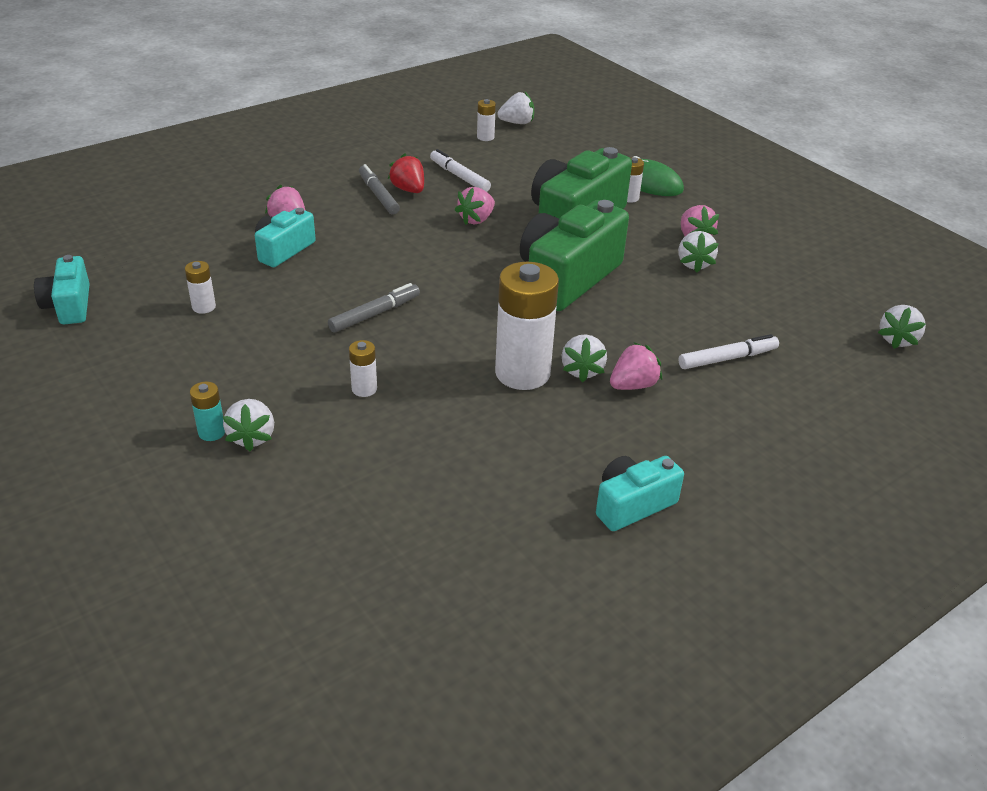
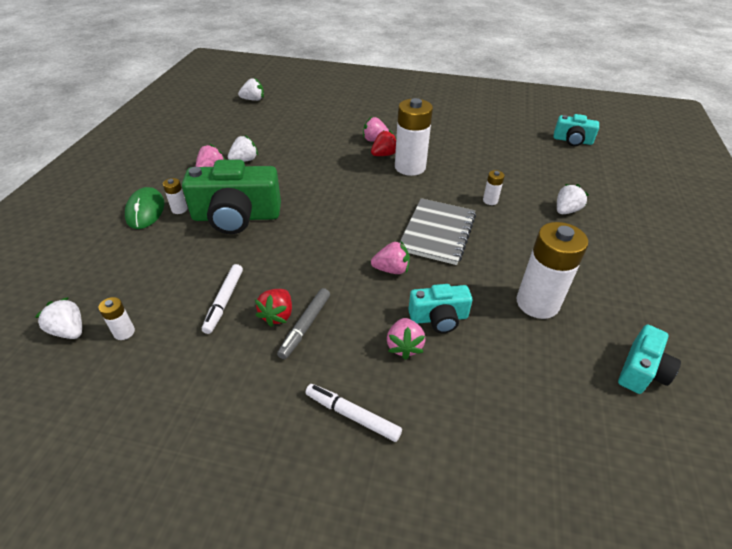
camera: 130 degrees left, 5 degrees up
white battery [185,261,216,314] -> white battery [516,222,589,319], size x2.25
turquoise battery [190,382,225,441] -> none
grey marker [328,283,420,333] -> grey notebook [399,198,476,265]
pink strawberry [455,187,495,225] -> pink strawberry moved to [371,241,410,274]
green camera [520,200,629,311] -> none
white strawberry [562,334,607,382] -> red strawberry [371,130,396,156]
turquoise camera [596,456,684,531] -> turquoise camera moved to [554,114,599,146]
white marker [679,334,779,369] -> white marker moved to [305,384,402,442]

